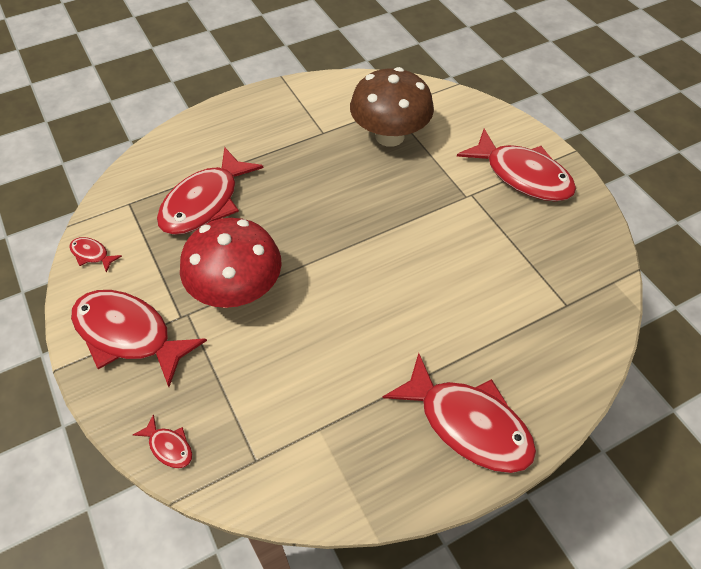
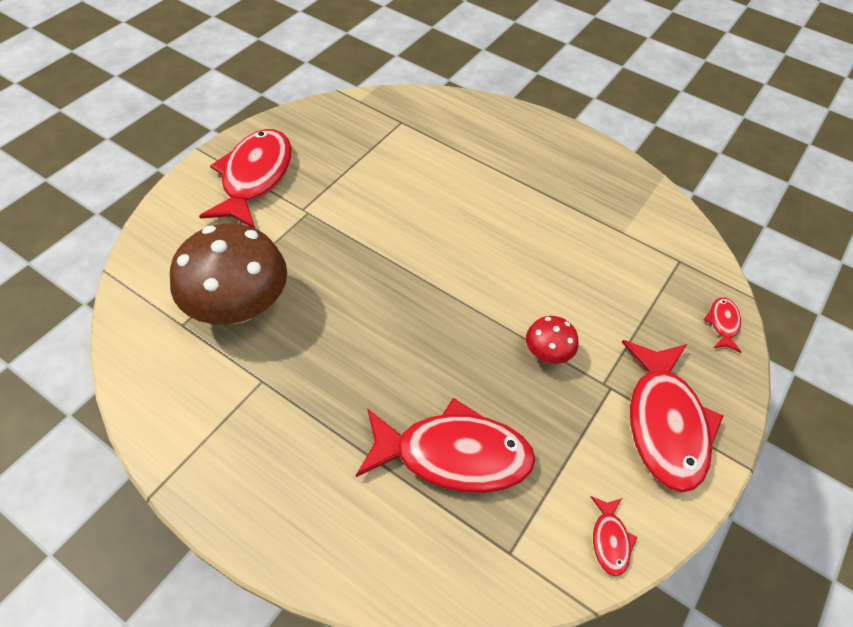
camera: 120 degrees left, 0 degrees up
red mushroom [180,218,282,308] -> red mushroom [526,316,579,364], size x0.46
red fish [382,353,536,473] -> none

